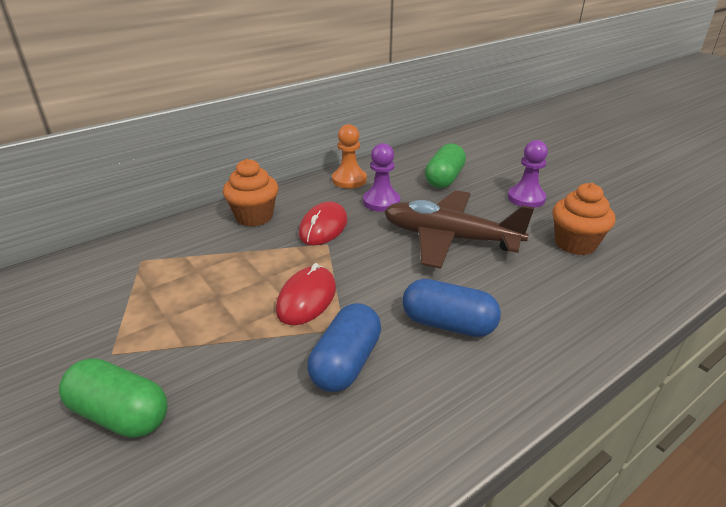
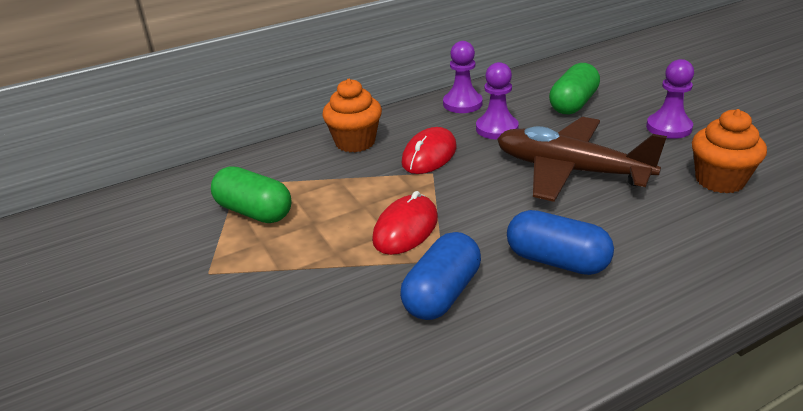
camera: 10 degrees right, 0 degrees up
green capsule [59,358,167,438] -> green capsule moved to [211,166,292,223]
orange pawn [332,124,367,188] -> purple pawn [443,41,483,113]

